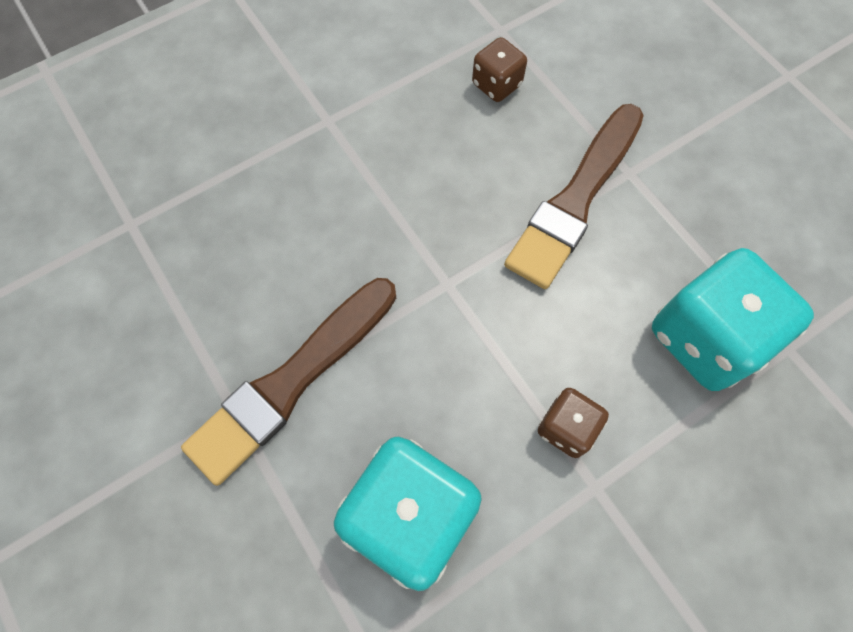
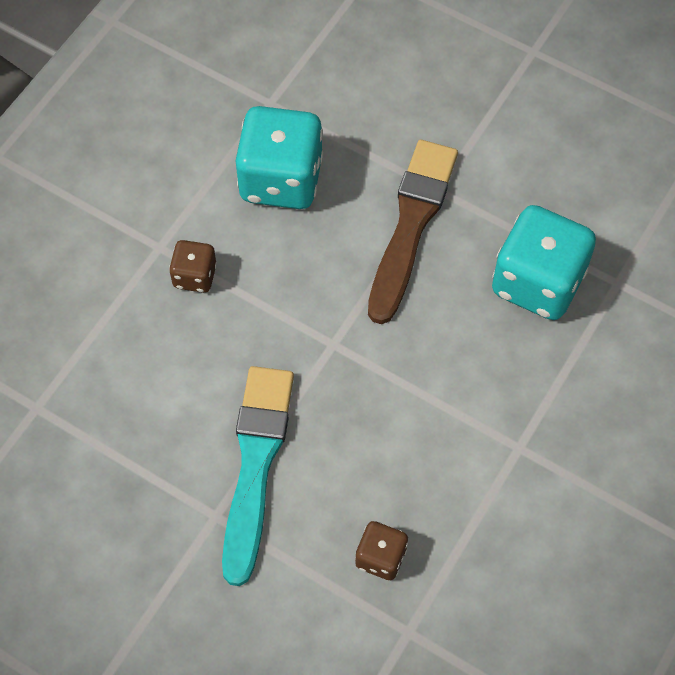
camera: 155 degrees right, 5 degrees down
brown brush [504,104,644,289] -> turquoise brush [222,366,294,586]
turquoise dice [652,248,814,391] -> turquoise dice moved to [492,205,596,320]

